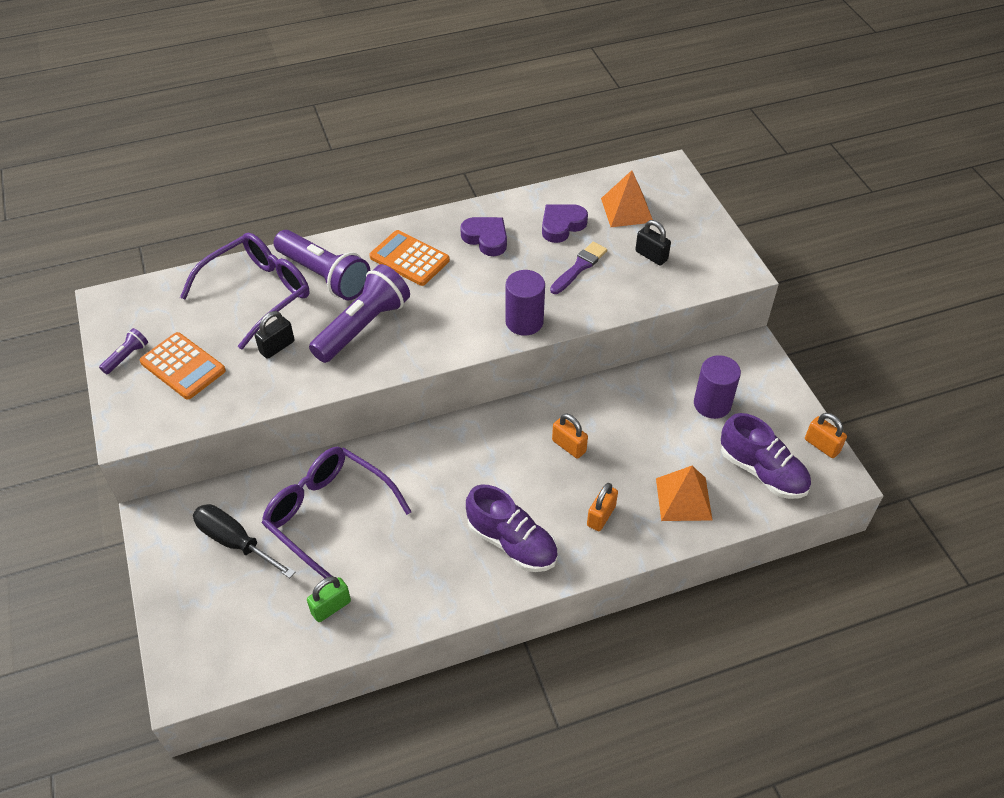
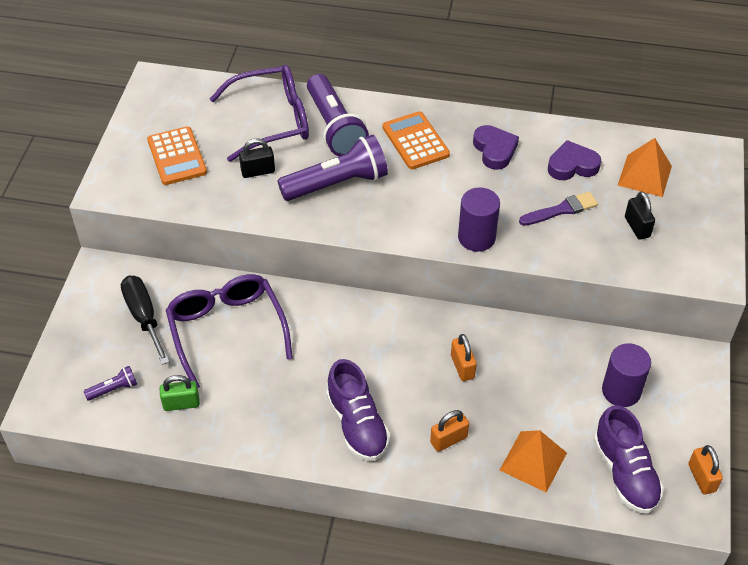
camera: 30 degrees right, 0 degrees up
purple flashlight [99,328,148,374] -> purple flashlight moved to [84,366,137,401]

